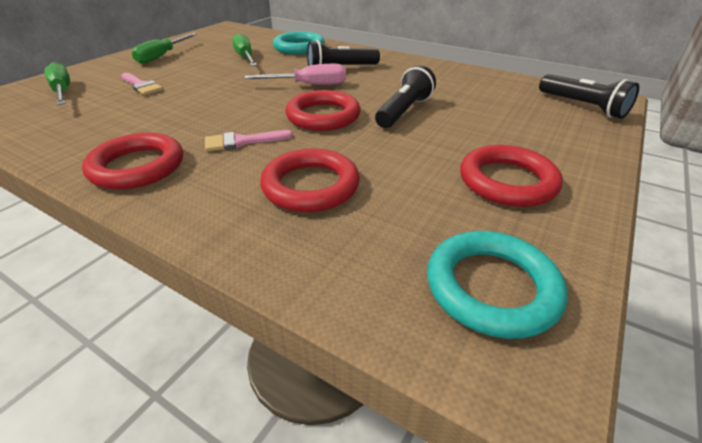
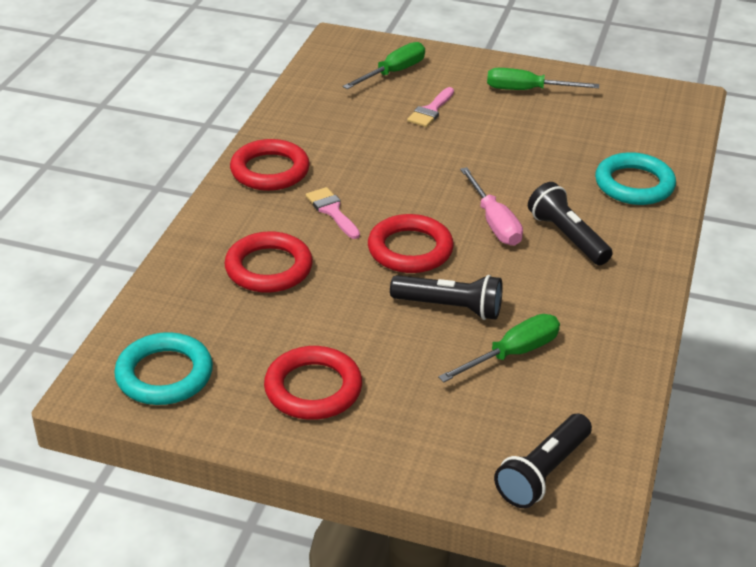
camera: 75 degrees right, 0 degrees up
green screwdriver [232,33,257,66] -> green screwdriver moved to [438,314,560,382]

